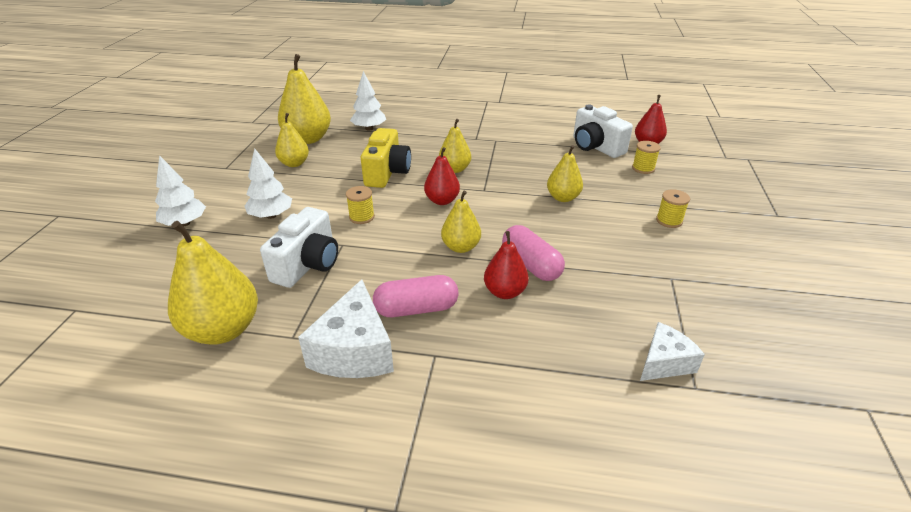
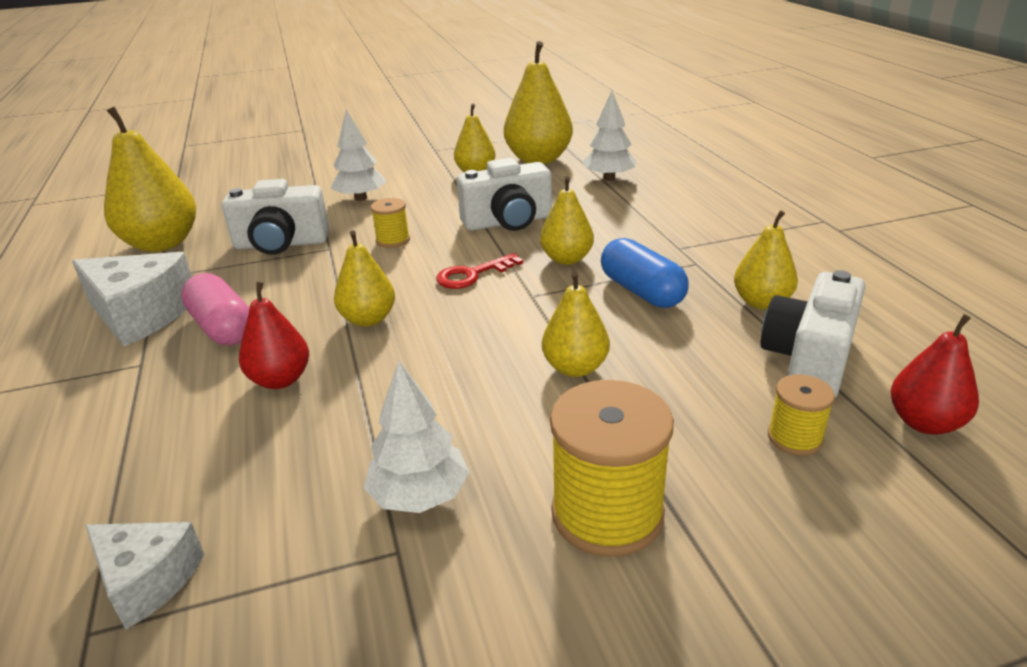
camera: 65 degrees right, 5 degrees down
white tree [155,155,206,226] -> white tree moved to [364,361,469,513]
white cheese [298,279,394,378] -> white cheese turned 135 degrees counterclockwise [72,252,192,347]
yellow camera [361,128,411,188] -> white camera [457,158,552,231]
red pear [424,147,460,205] -> red key [436,253,523,289]
pink capsule [502,225,565,281] -> none
yellow spool [656,189,690,228] -> yellow spool [550,380,674,557], size x1.90
none -> blue capsule [601,238,689,308]
none -> yellow pear [734,210,798,309]

